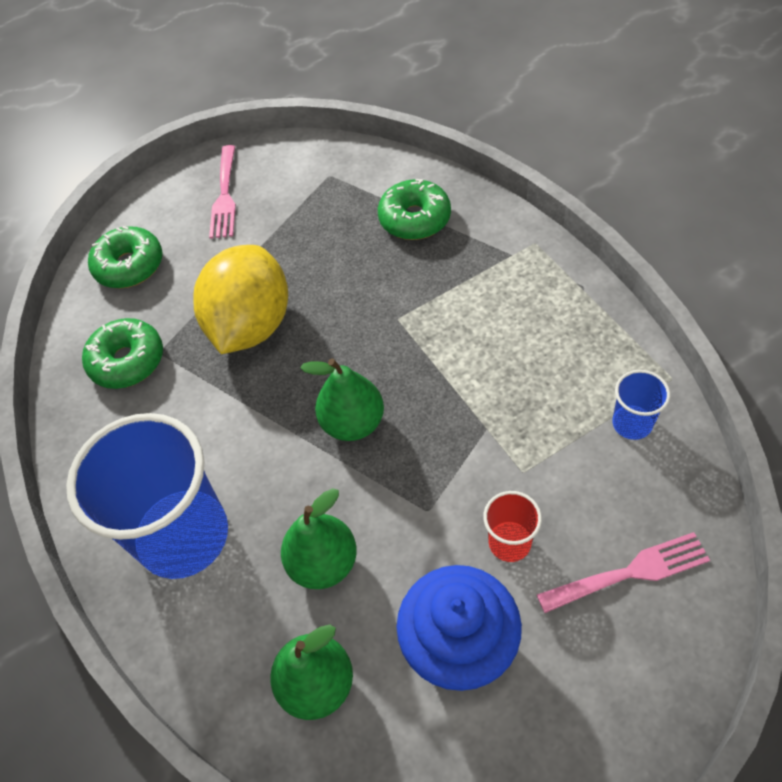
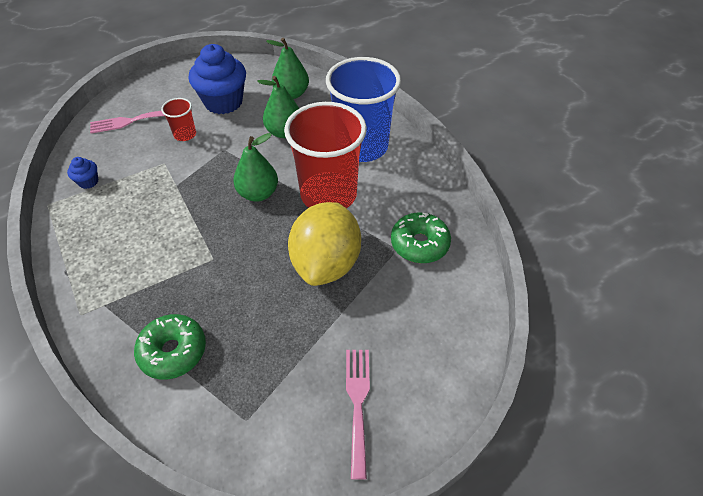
camera: 175 degrees right, 5 degrees down
green donut [88,226,163,288] -> none
blue cup [612,370,670,440] -> blue cupcake [67,157,98,189]
none -> red cup [284,102,367,208]

